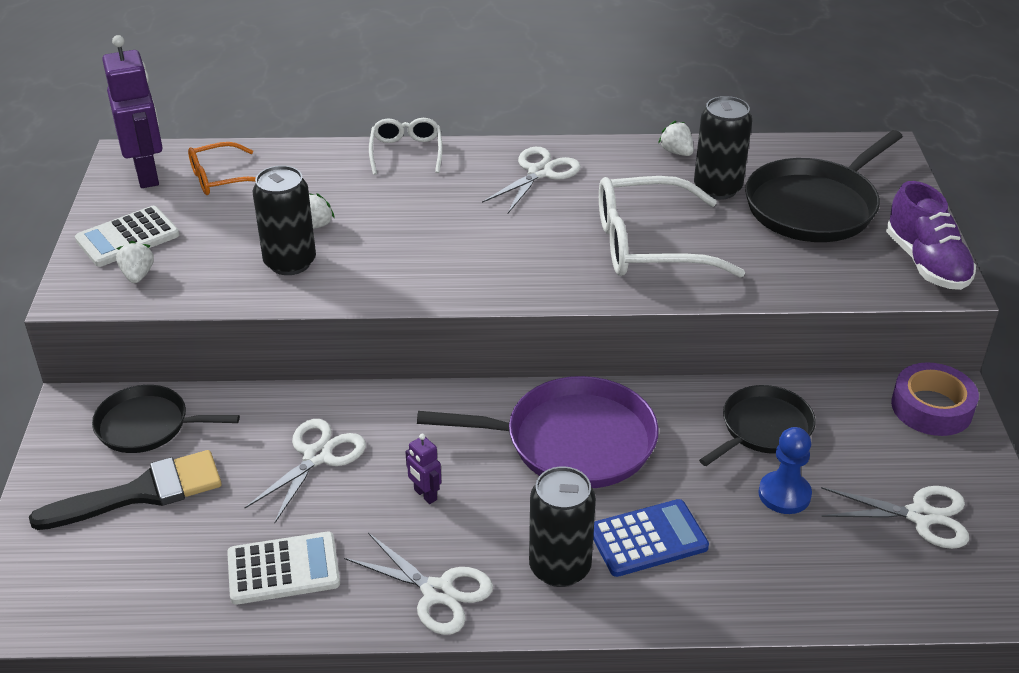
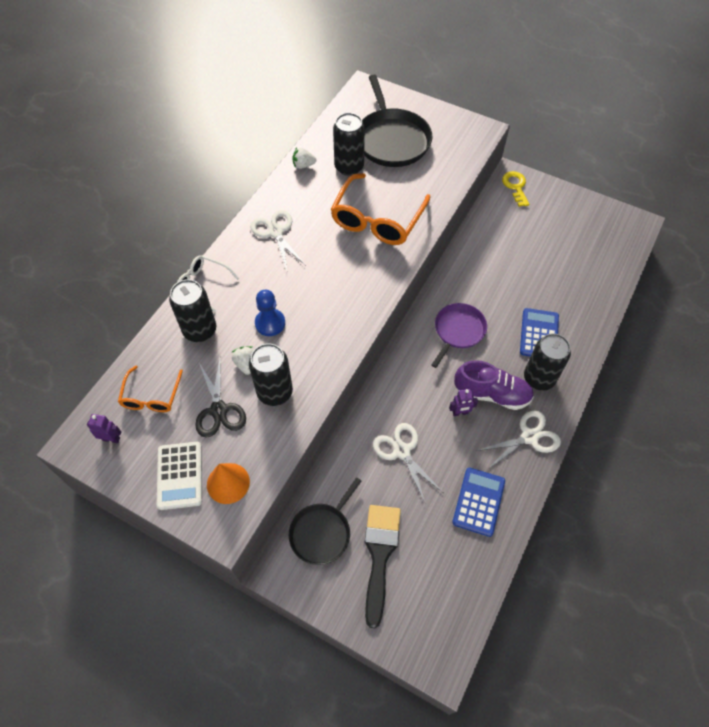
camera: 60 degrees left, 20 degrees up
purple robot [102,35,163,188] -> purple robot [87,414,121,443], size x0.46
white strawberry [116,241,154,283] -> orange cone [207,463,250,504]
white calculator [227,532,340,605] -> blue calculator [452,468,505,537]
purple pan [417,376,659,488] -> purple pan [431,303,487,368], size x0.62
white glasses [599,176,745,278] -> orange glasses [330,173,430,245]
black pan [699,385,816,466] -> none
blue pawn [758,427,812,514] -> blue pawn moved to [255,290,285,336]
white scissors [821,486,969,549] -> none
purple shoe [886,181,976,290] -> purple shoe moved to [454,360,534,410]
purple tape [891,362,979,436] -> yellow key [502,171,529,207]
none -> black can [169,279,216,342]
none -> black scissors [195,359,246,438]

